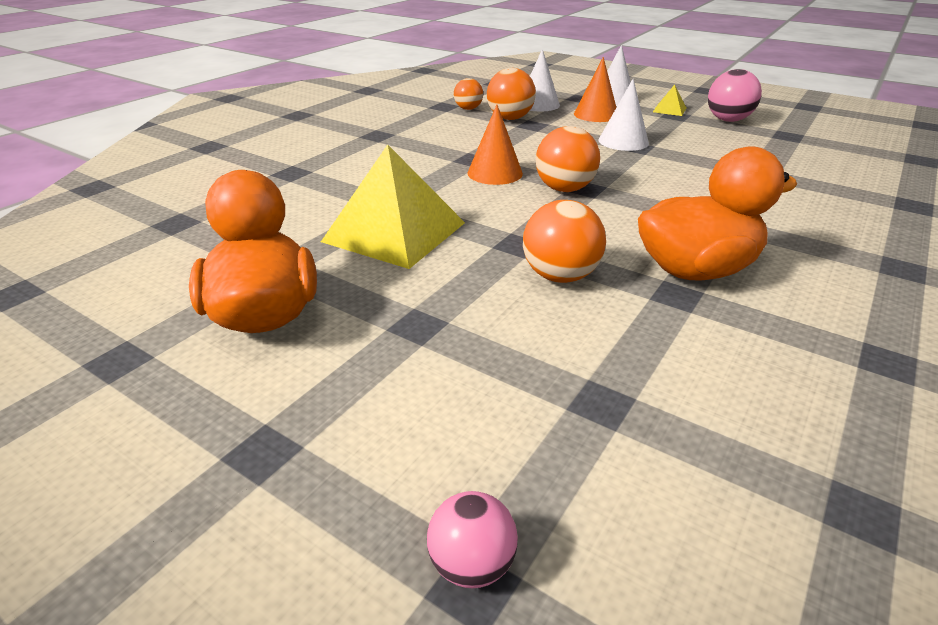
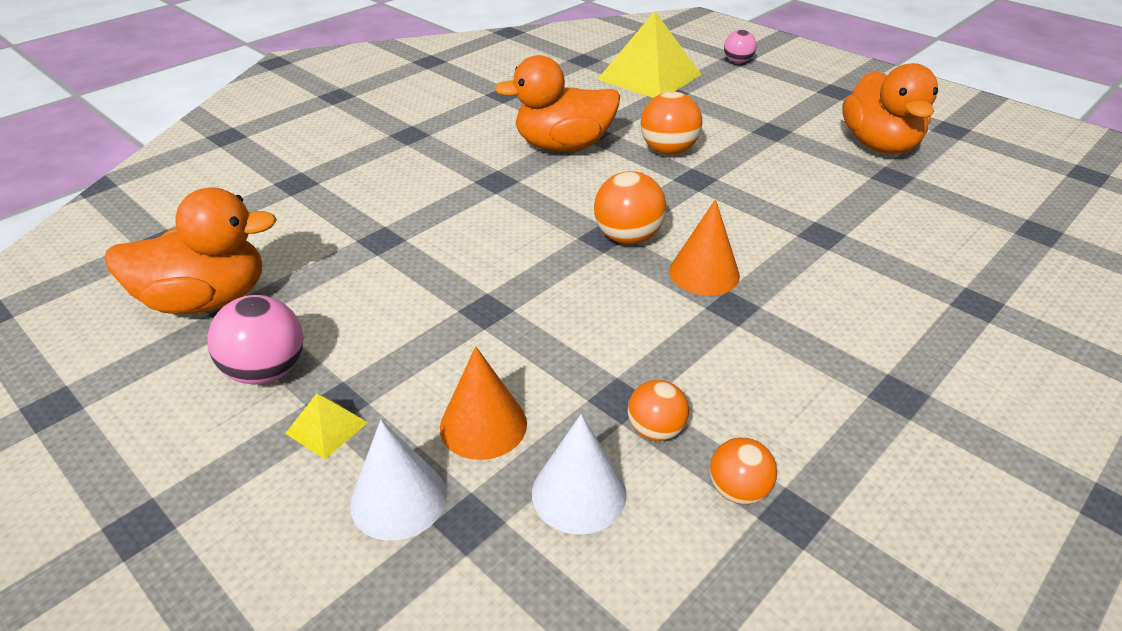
camera: 170 degrees left, 5 degrees up
yellow pyramid [321,144,465,269] -> yellow pyramid moved to [598,11,701,98]
orange ball [487,68,536,120] -> orange ball [628,380,689,441], size x0.64
white cone [598,79,649,151] -> none
none -> orange duck [105,187,277,314]

